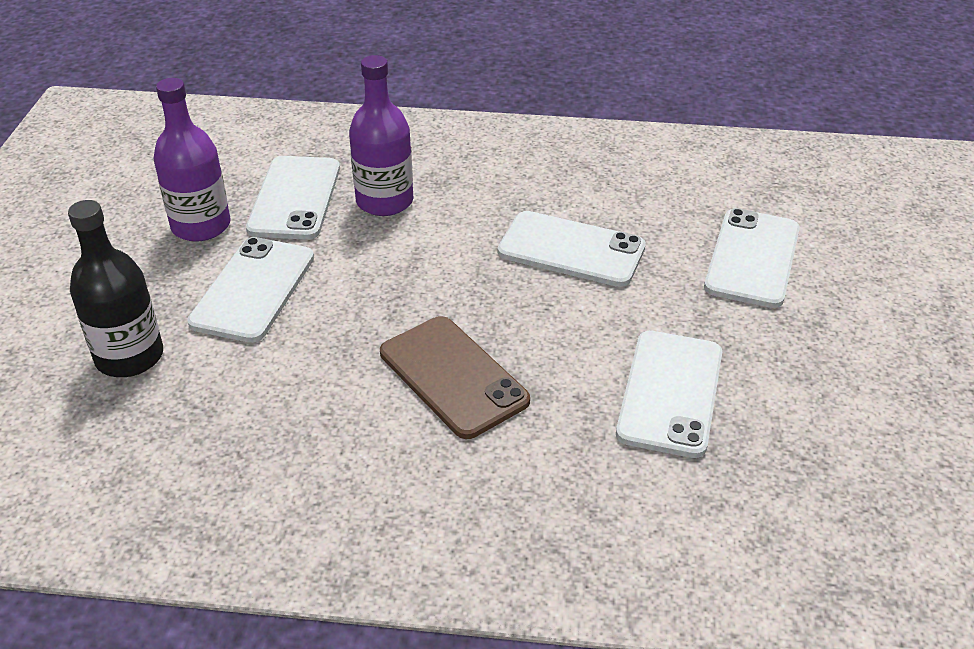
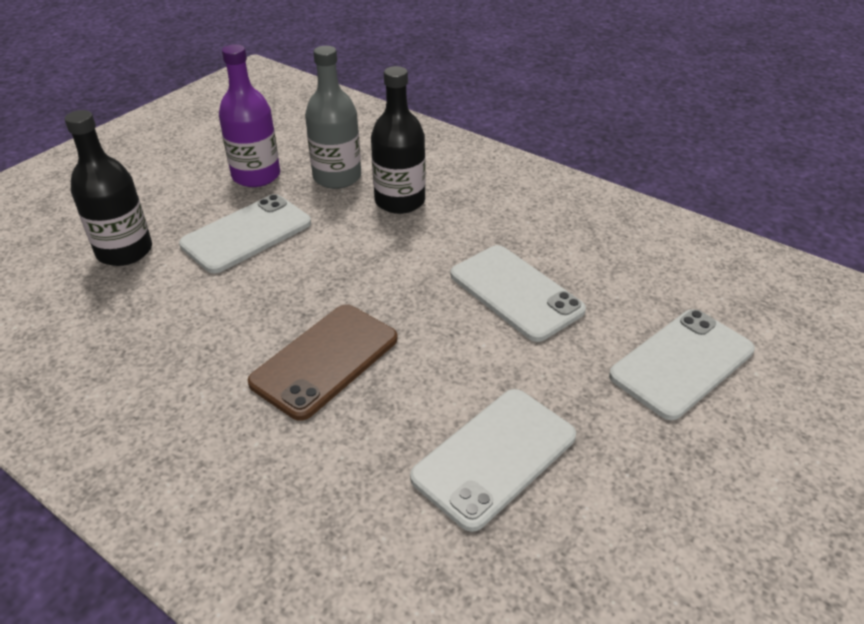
camera: 30 degrees right, 0 degrees up
white phone [246,156,340,240] -> grey bottle [305,46,361,189]
purple bottle [349,55,413,216] -> black bottle [371,66,426,214]
brown phone [380,316,530,439] -> brown phone turned 45 degrees clockwise [248,304,398,421]

